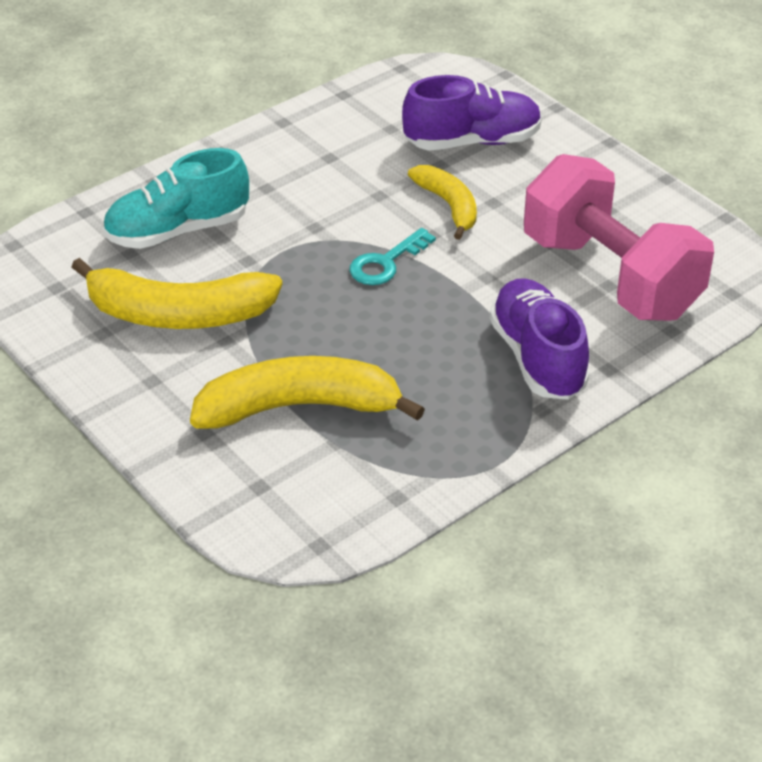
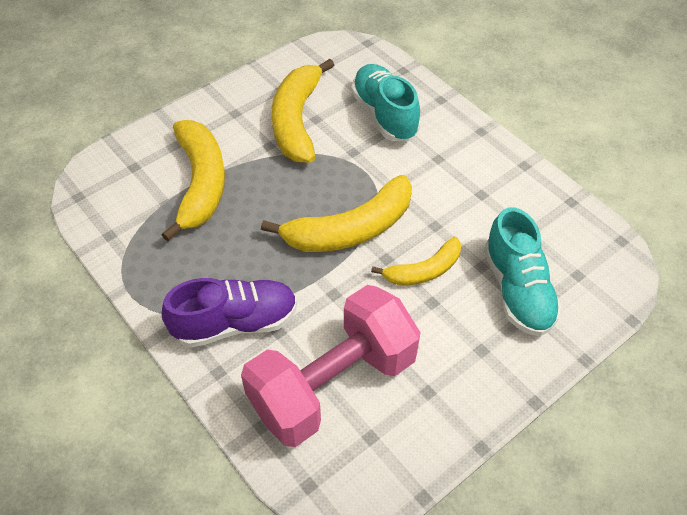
camera: 90 degrees right, 10 degrees up
turquoise key [349,228,436,285] -> yellow banana [261,175,412,252]
purple shoe [402,75,542,151] -> turquoise shoe [484,207,562,336]

